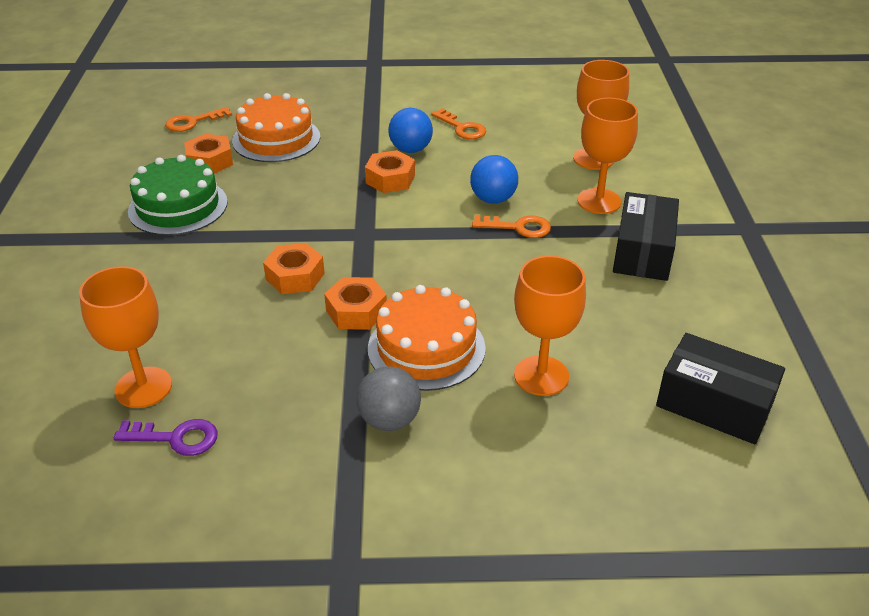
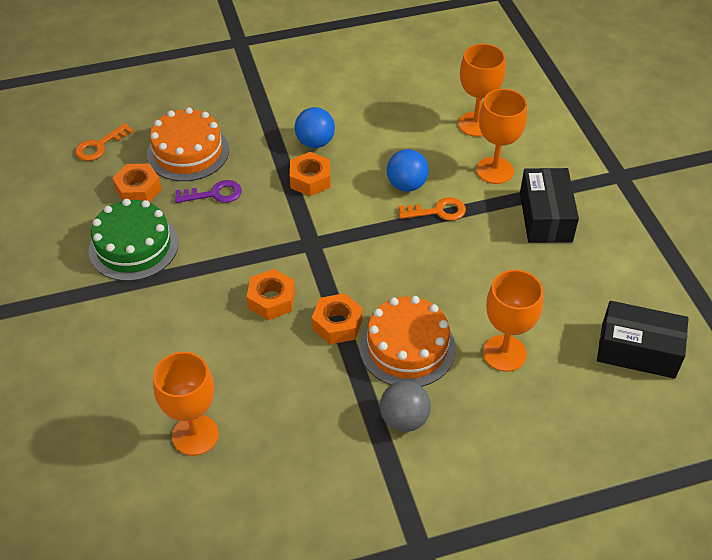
camera: 15 degrees left, 10 degrees up
purple key [114,419,218,456] -> purple key moved to [175,180,242,203]
orange key [431,108,486,139] -> none

